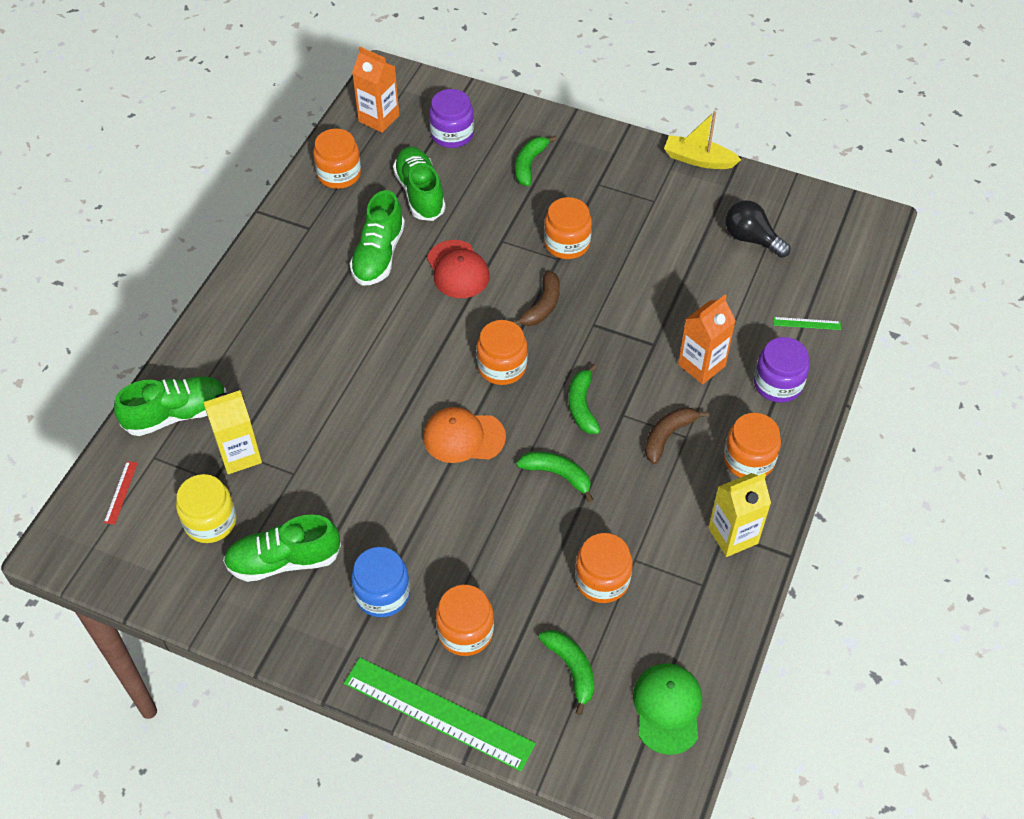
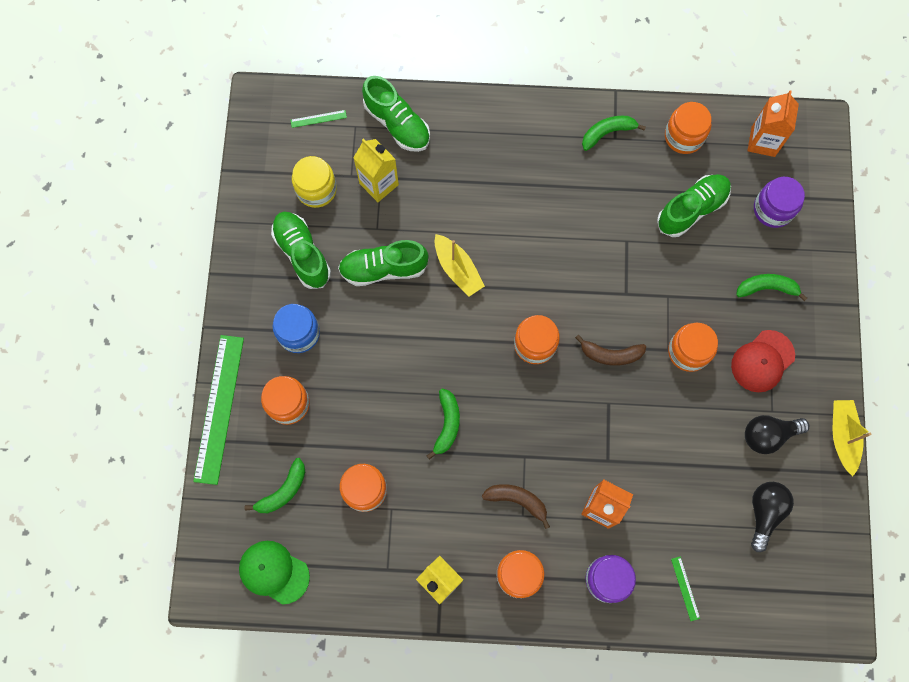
camera: 70 degrees right, 20 degrees up
red ruler [104,461,138,525] -> green ruler [291,110,347,128]
green shoe [350,190,405,286] -> green shoe moved to [338,240,429,286]
orange cap [423,407,506,463] -> none
red cap [427,240,490,298] -> red cap moved to [731,330,795,392]
green banana [568,364,601,434] -> green banana moved to [582,116,646,151]
green cap [633,663,702,755] -> green cap turned 135 degrees counterclockwise [239,541,310,605]
none -> yellow boat [435,234,485,296]
none -> black light bulb [745,415,809,454]

